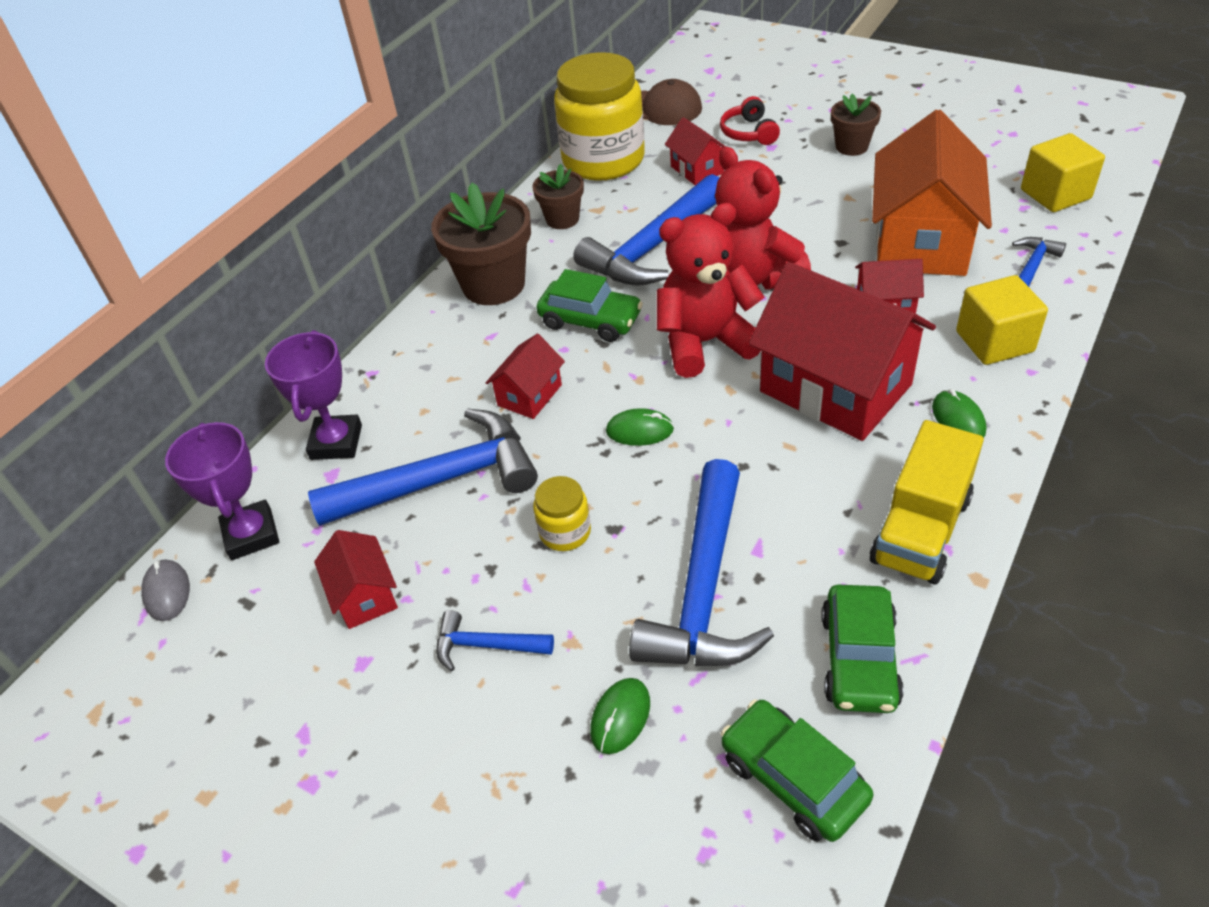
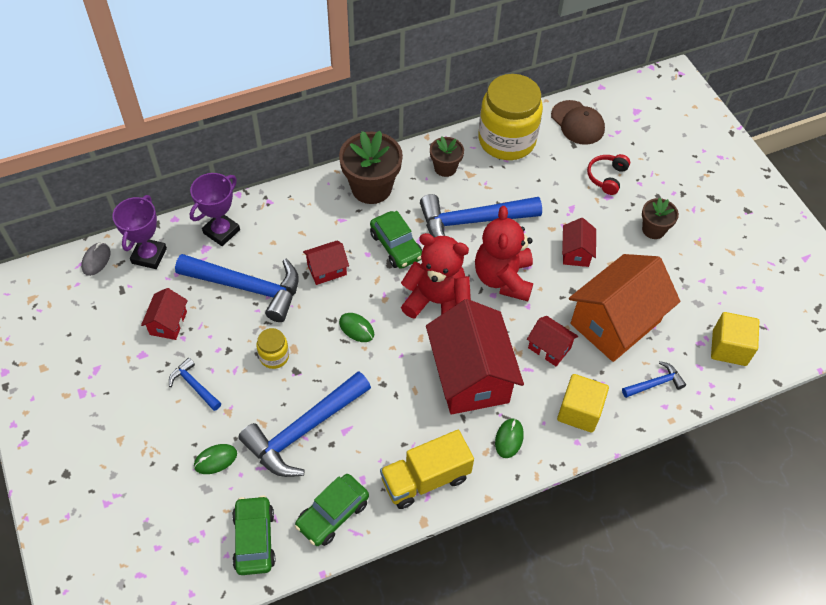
camera: 30 degrees right, 10 degrees up
red house [665,117,726,185] -> red house moved to [562,218,596,267]

